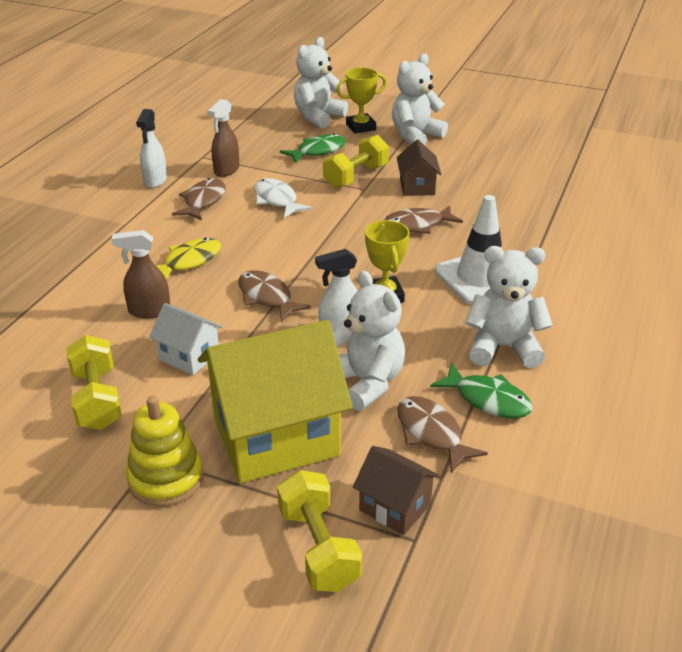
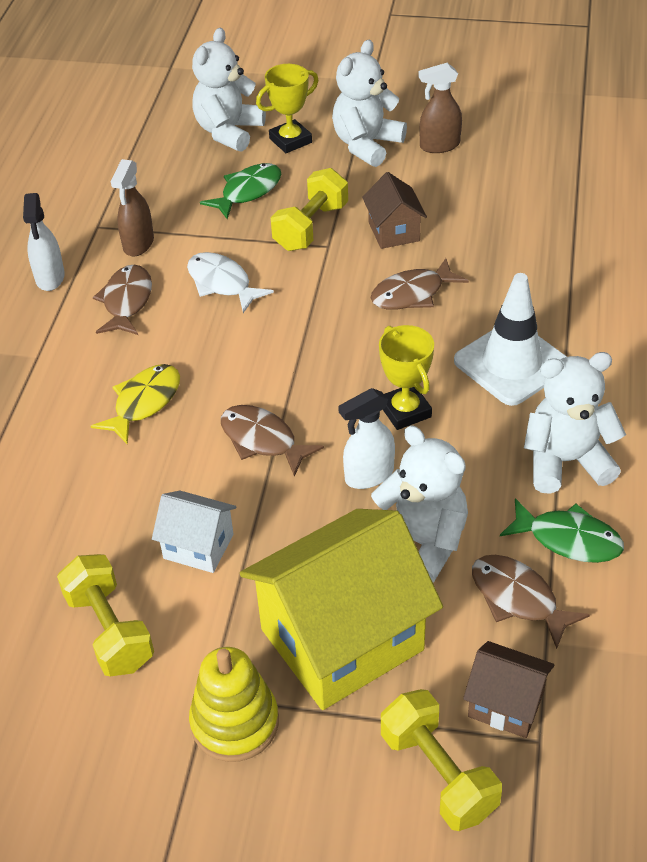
camera: 10 degrees left, 10 degrees up
brown spray bottle [111,230,170,318] -> brown spray bottle moved to [419,63,462,153]

